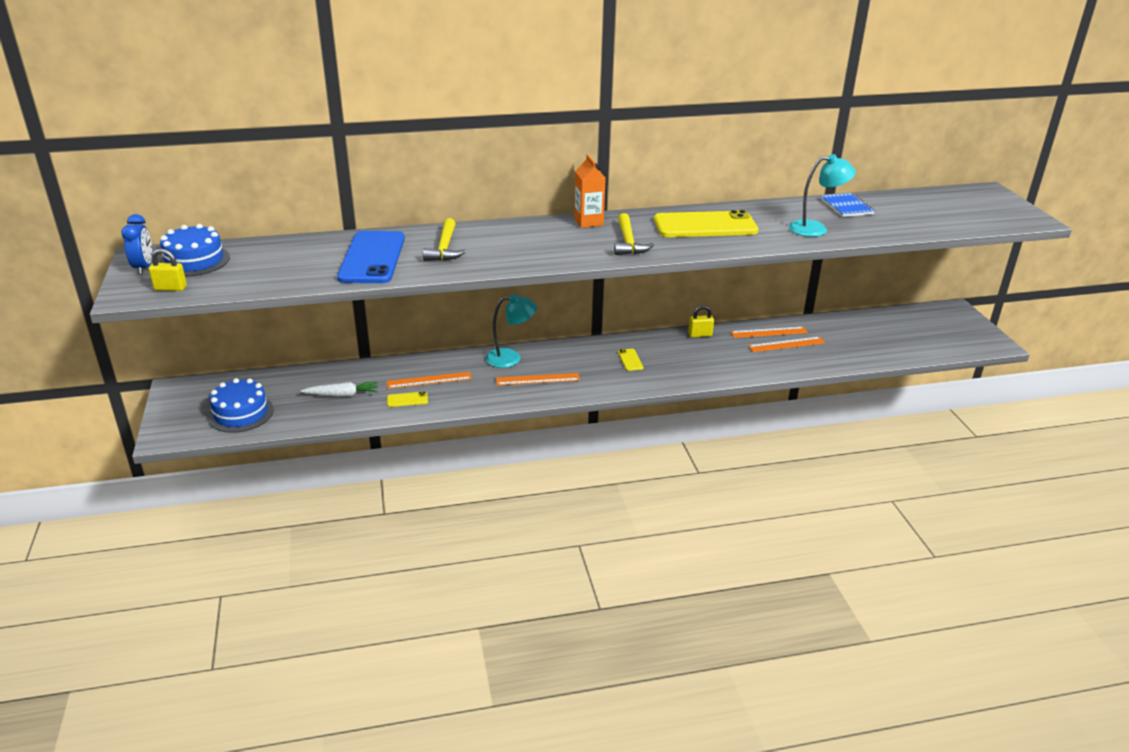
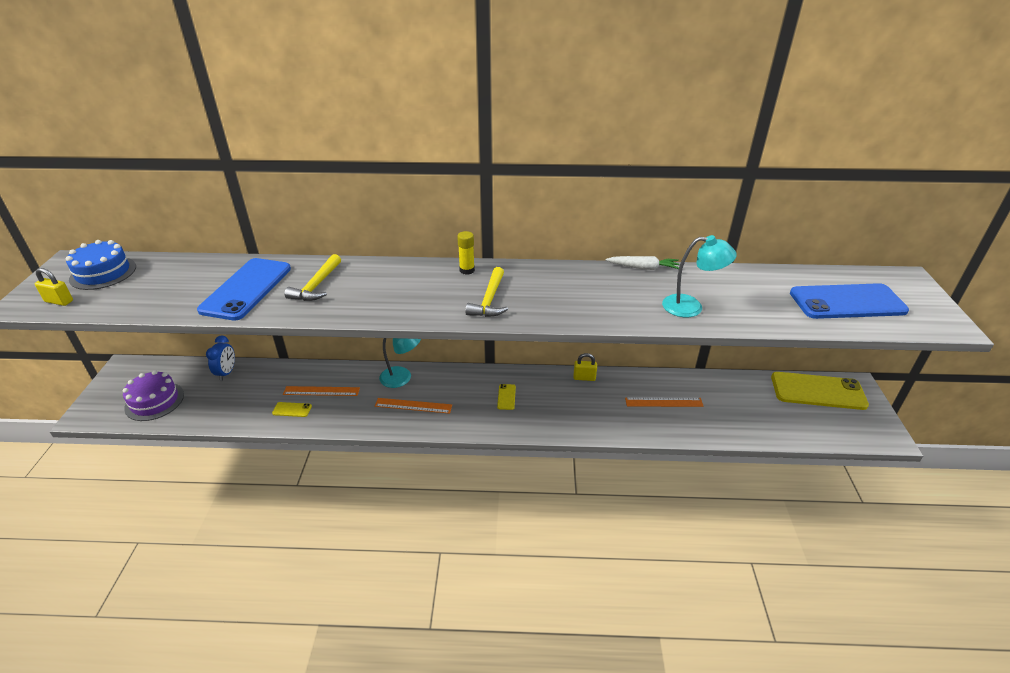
camera: 15 degrees right, 5 degrees up
blue clock [121,214,152,275] -> blue clock moved to [206,335,235,381]
blue cake [208,378,274,433] -> purple cake [123,370,184,421]
white carrot [301,382,378,397] -> white carrot moved to [605,256,679,270]
orange carton [574,155,606,228] -> yellow glue stick [457,231,475,275]
yellow phone [654,210,758,237] -> yellow phone moved to [771,372,869,410]
orange ruler [731,327,808,338] -> none
blue notebook [821,193,875,217] -> none
none -> blue phone [790,283,909,319]

